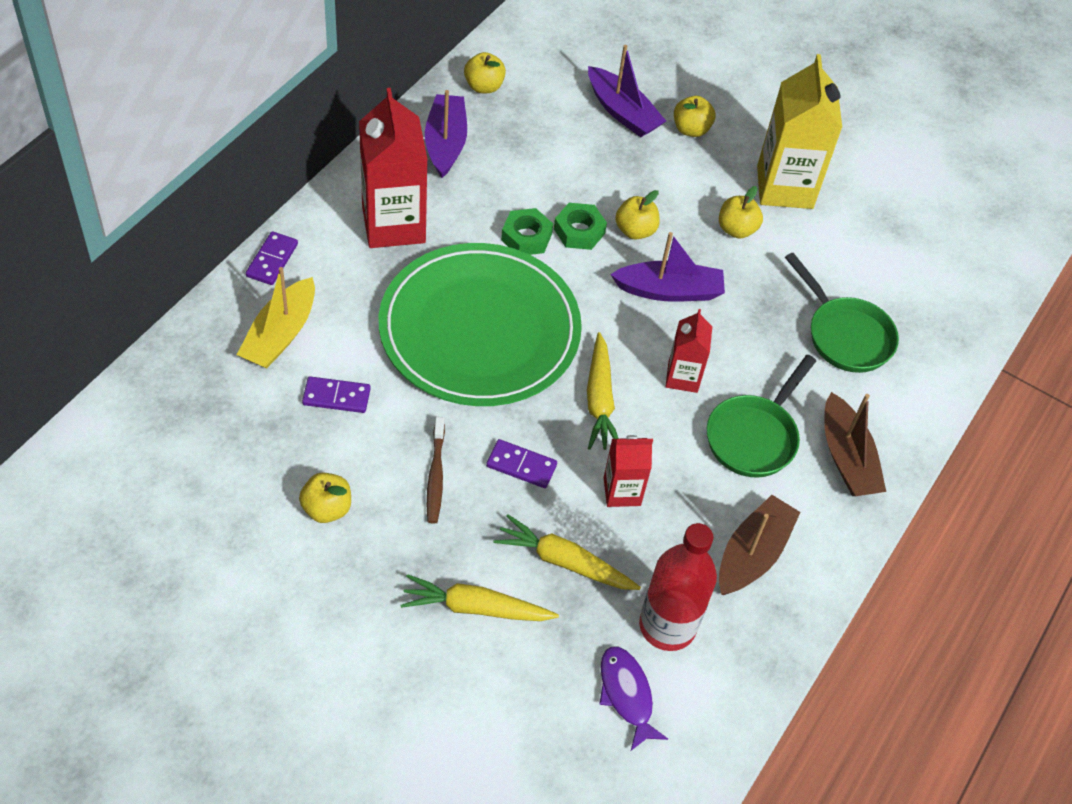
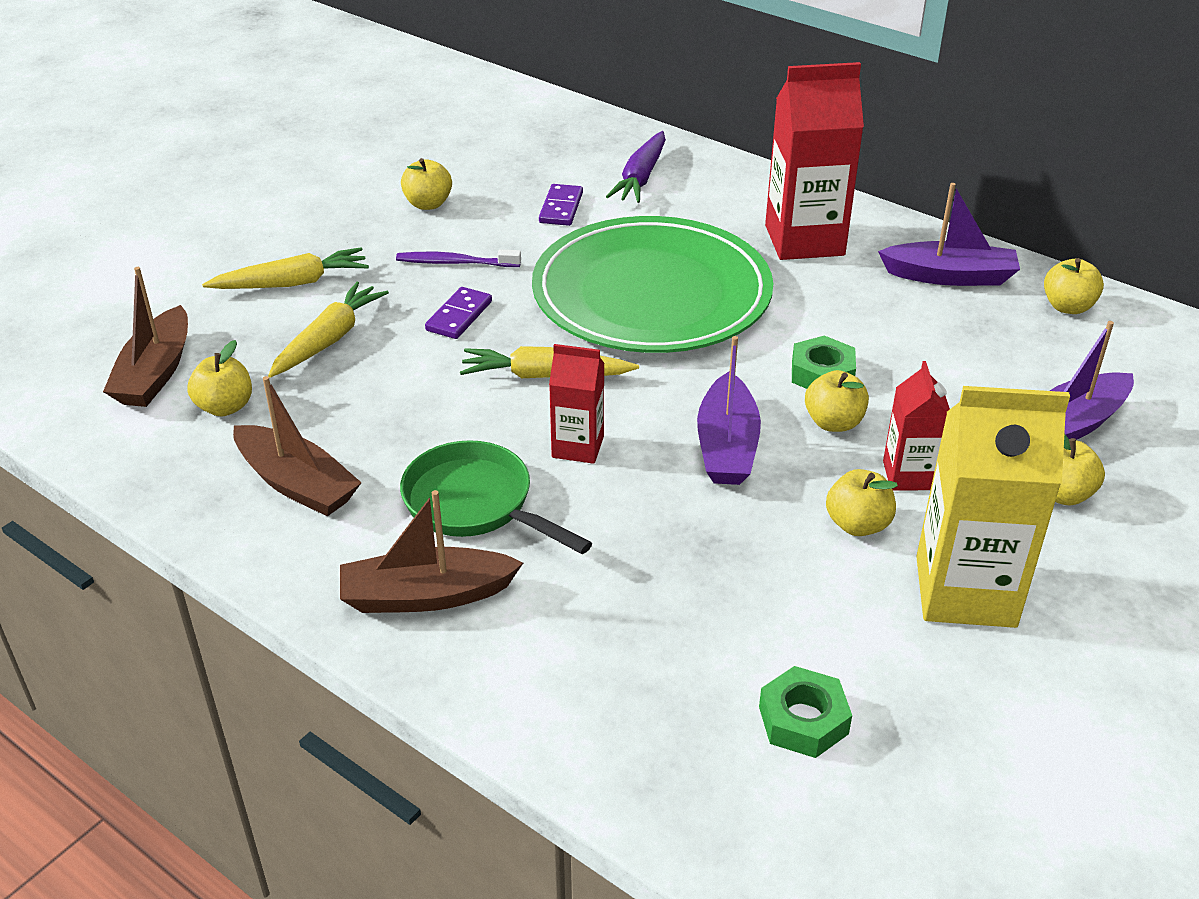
camera: 100 degrees right, 15 degrees down
yellow boat [237,267,315,368] -> purple carrot [606,131,666,203]
purple domino [246,231,298,285] -> none
yellow carrot [401,574,559,621] -> yellow carrot turned 60 degrees clockwise [202,247,369,289]
brown toothbrush [427,417,445,524] -> purple toothbrush [396,249,521,267]
green nut [501,208,553,255] -> green nut moved to [759,666,852,758]
purple fish [599,647,668,751] -> brown boat [103,267,188,407]
red carton [604,435,653,507] -> red carton moved to [883,361,950,491]
red bottle [639,523,717,651] -> yellow apple [187,340,252,417]
green pan [785,253,899,373] -> none

